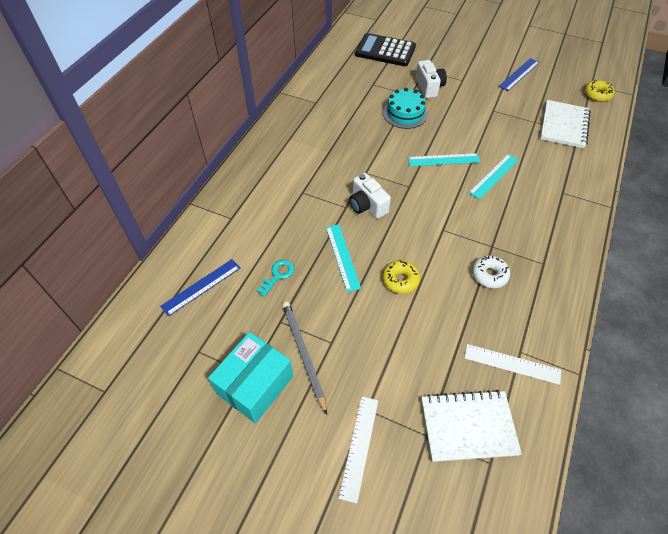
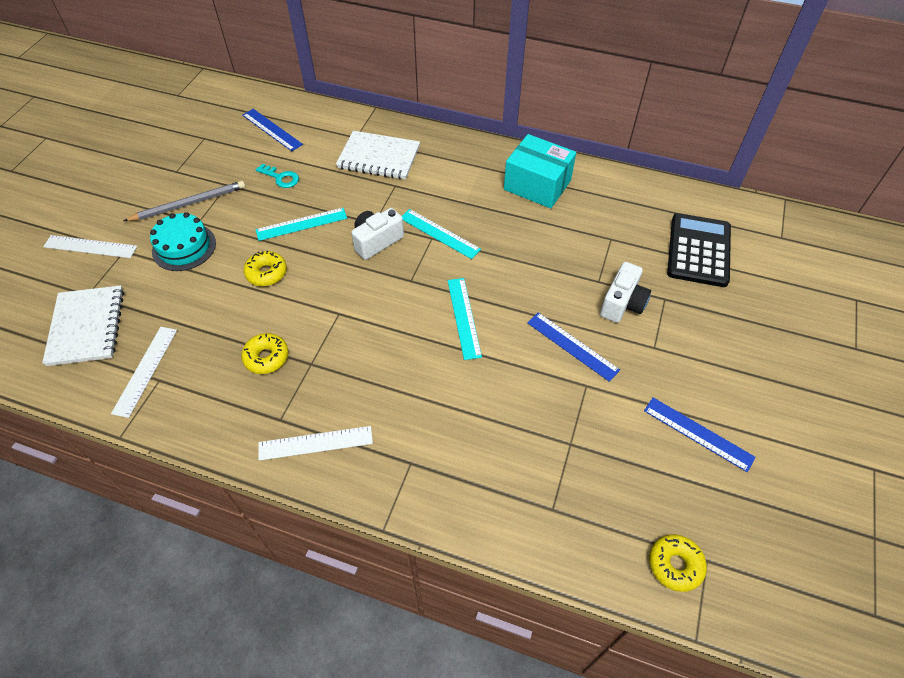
camera: 85 degrees right, 0 degrees up
turquoise box [208,332,293,423] -> turquoise box moved to [504,134,576,208]
turquoise cake [383,88,428,129] -> turquoise cake moved to [150,212,216,271]
white camera [416,60,447,98] -> white camera turned 45 degrees counterclockwise [600,262,651,323]
turquoise ruler [469,154,519,200] -> turquoise ruler moved to [402,209,481,259]
white donut [472,255,510,288] -> yellow donut [241,333,288,374]
white notebook [540,100,591,149] -> white notebook moved to [336,131,420,180]
none -> white ruler [259,426,373,461]
none -> blue ruler [527,312,620,382]

